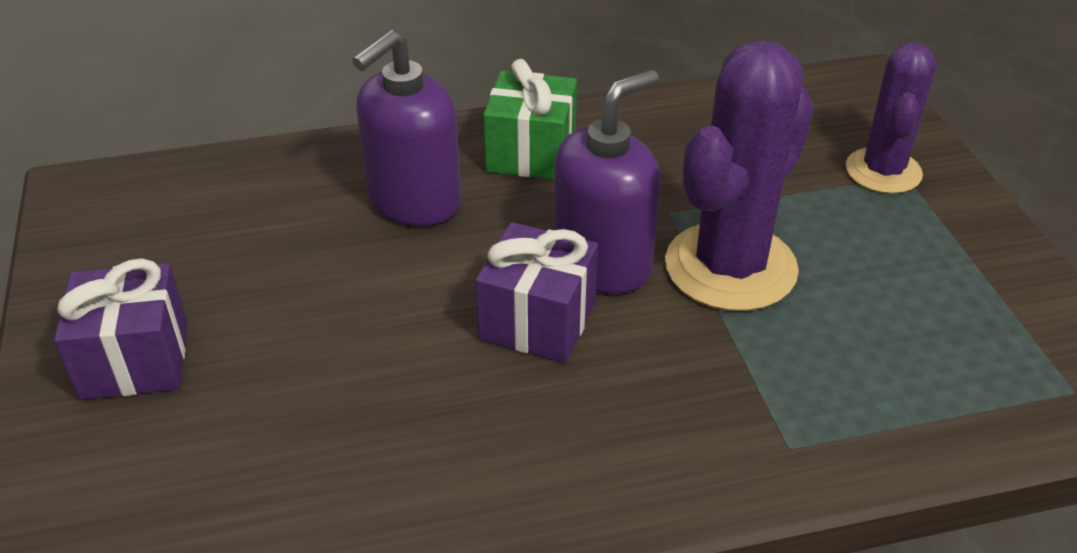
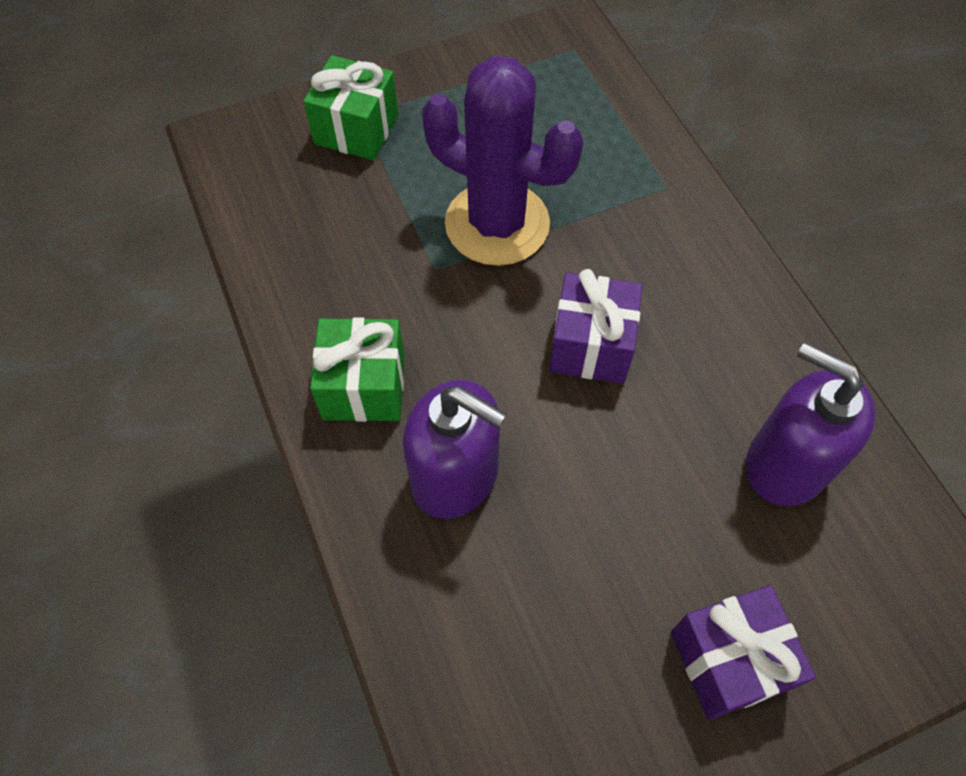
camera: 100 degrees left, 20 degrees up
purple soap dispenser [553,70,661,294] -> purple soap dispenser moved to [746,342,875,506]
purple cactus [846,42,936,194] -> green gift [303,55,398,160]

